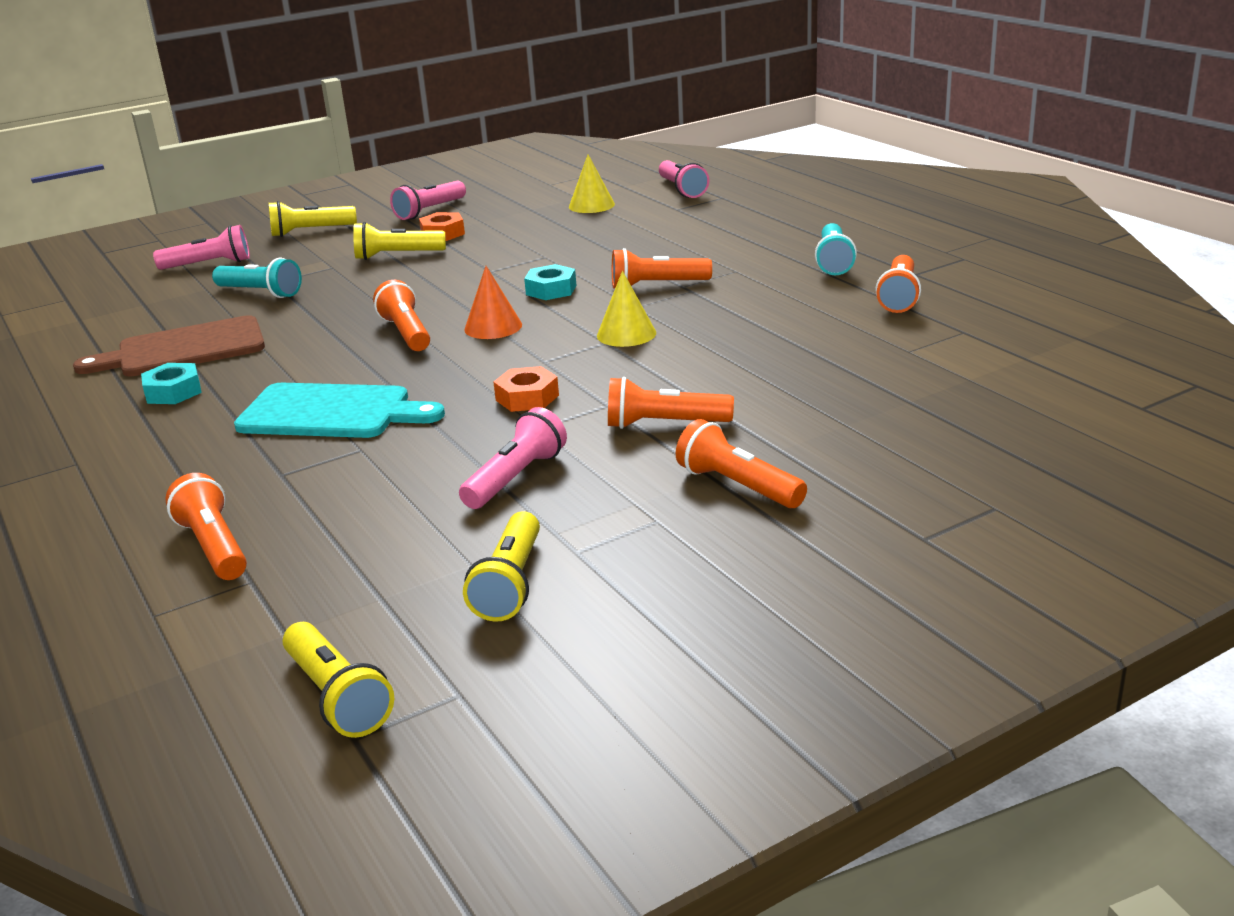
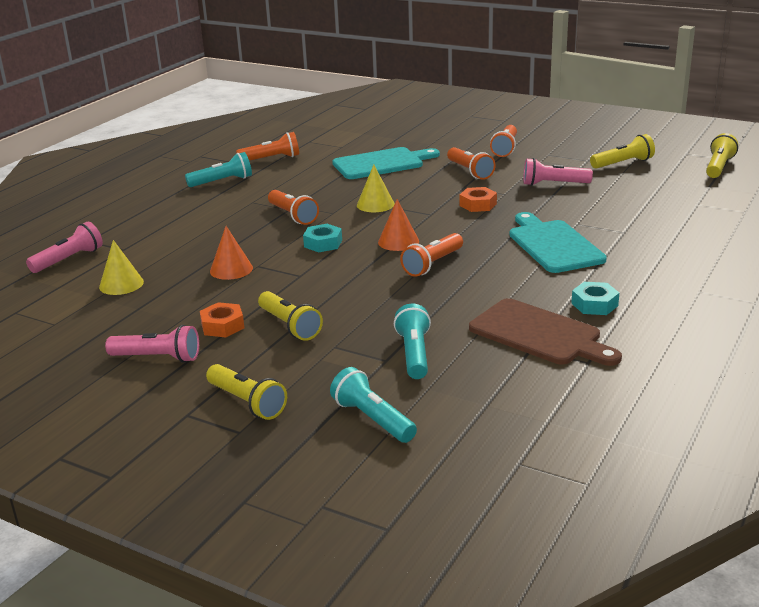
camera: 120 degrees left, 0 degrees up
pink flashlight [153,225,250,270] -> turquoise flashlight [330,367,417,443]
orange flashlight [165,473,247,580] -> none
none -> orange cone [210,226,253,280]
none -> turquoise cutting board [332,147,440,179]

